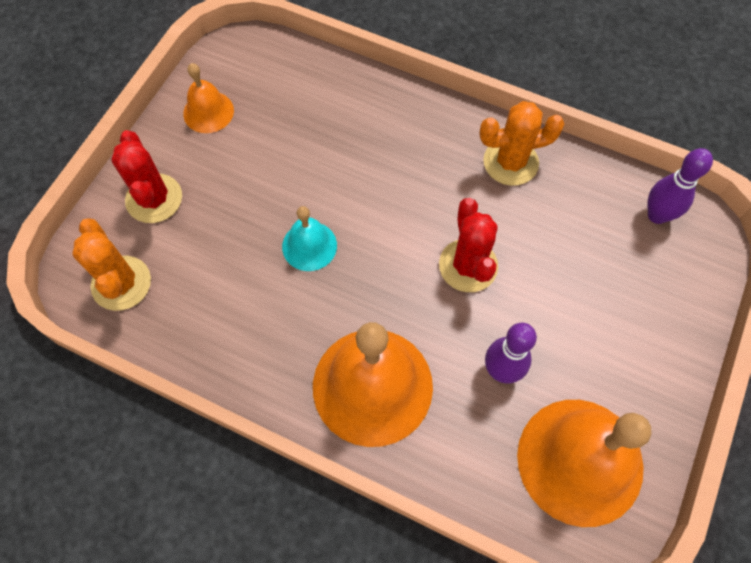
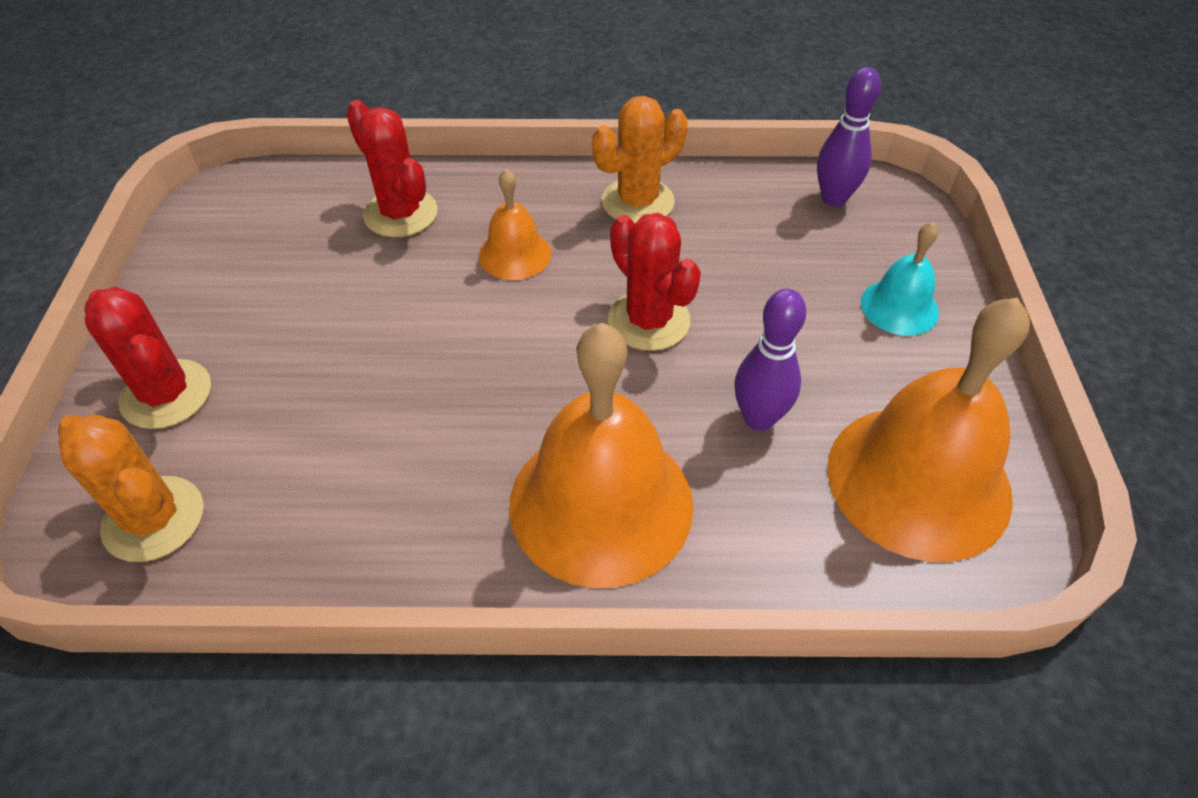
camera: 25 degrees left, 15 degrees down
orange bell [183,63,234,133] -> orange bell moved to [479,169,551,280]
turquoise bell [282,206,337,271] -> turquoise bell moved to [861,222,939,336]
none -> red cactus [346,100,438,237]

